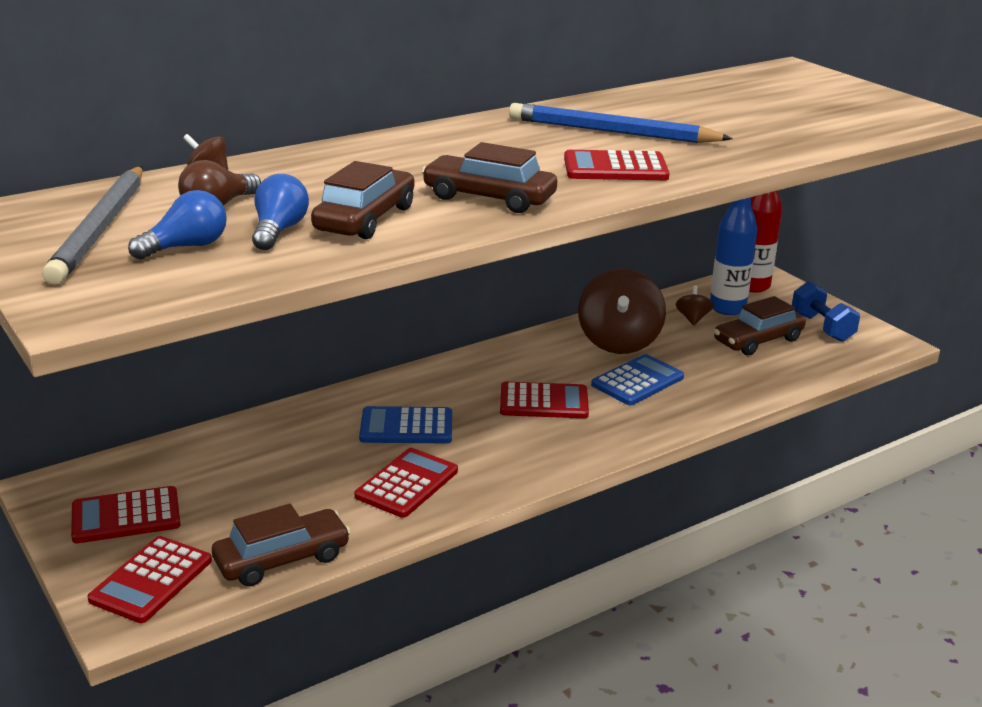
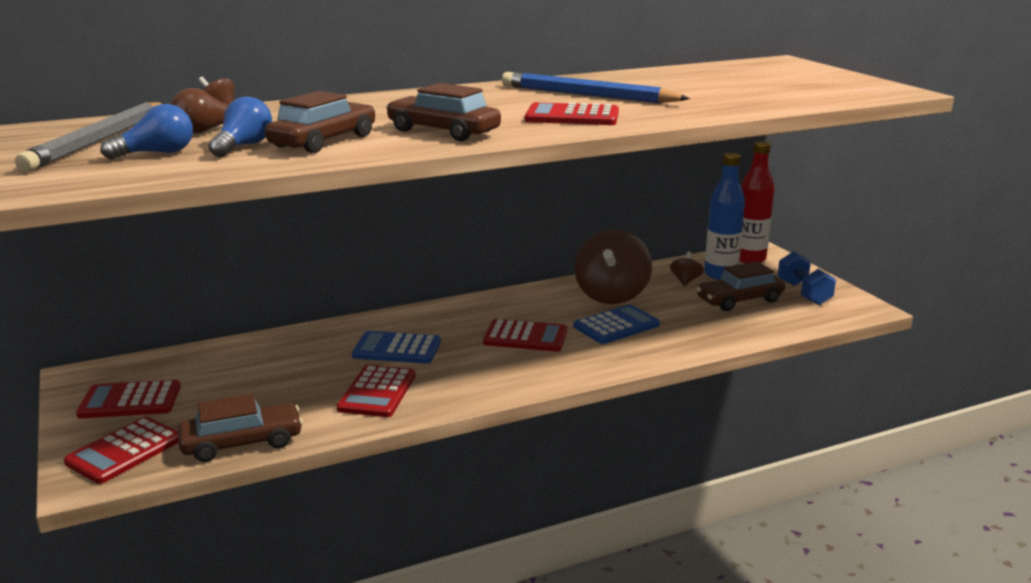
camera: 10 degrees right, 5 degrees down
red calculator [355,448,458,518] -> red calculator turned 150 degrees clockwise [337,365,416,417]

